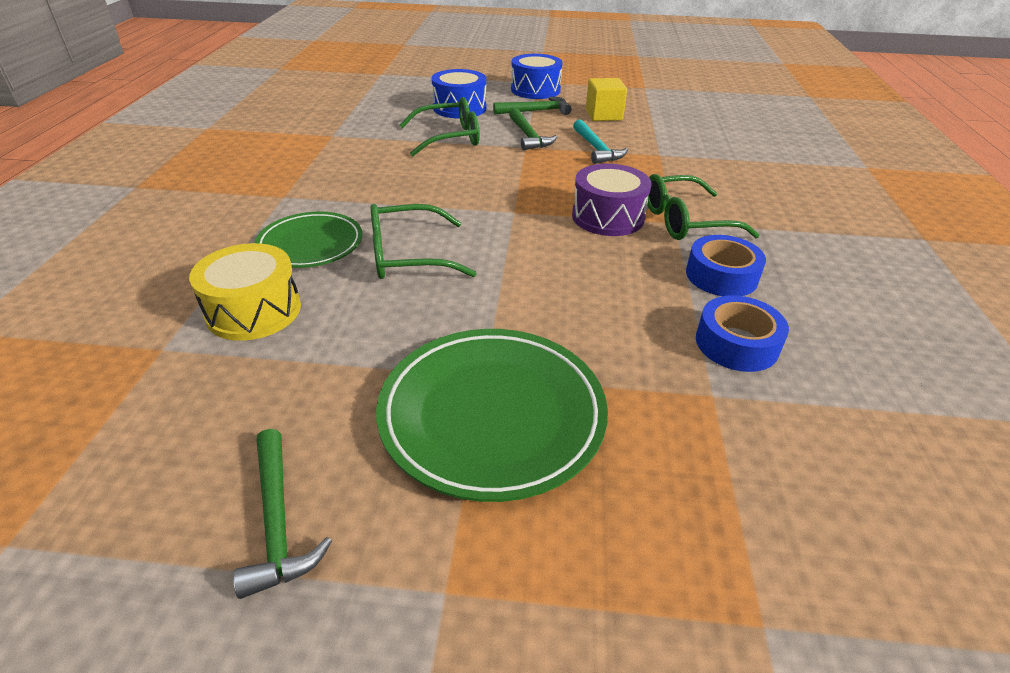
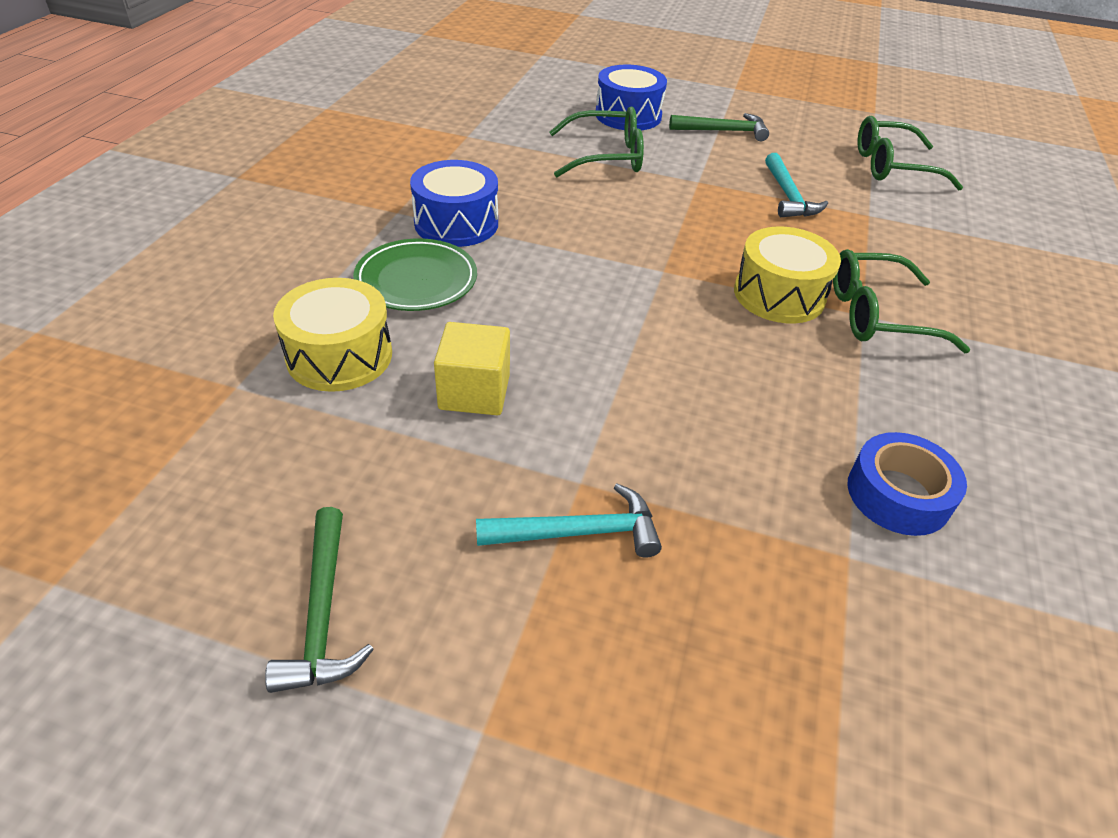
camera: 10 degrees right, 5 degrees up
green glasses [370,204,477,279] -> green glasses moved to [858,116,963,190]
green plate [376,329,608,502] -> turquoise hammer [476,484,662,558]
green hammer [509,108,557,150] -> none
blue drum [511,54,563,99] -> blue drum moved to [410,160,498,247]
purple drum [572,164,652,236] -> yellow drum [734,226,841,324]
yellow cube [586,78,627,121] -> yellow cube moved to [434,322,510,415]
blue tape [686,235,766,296] -> none

